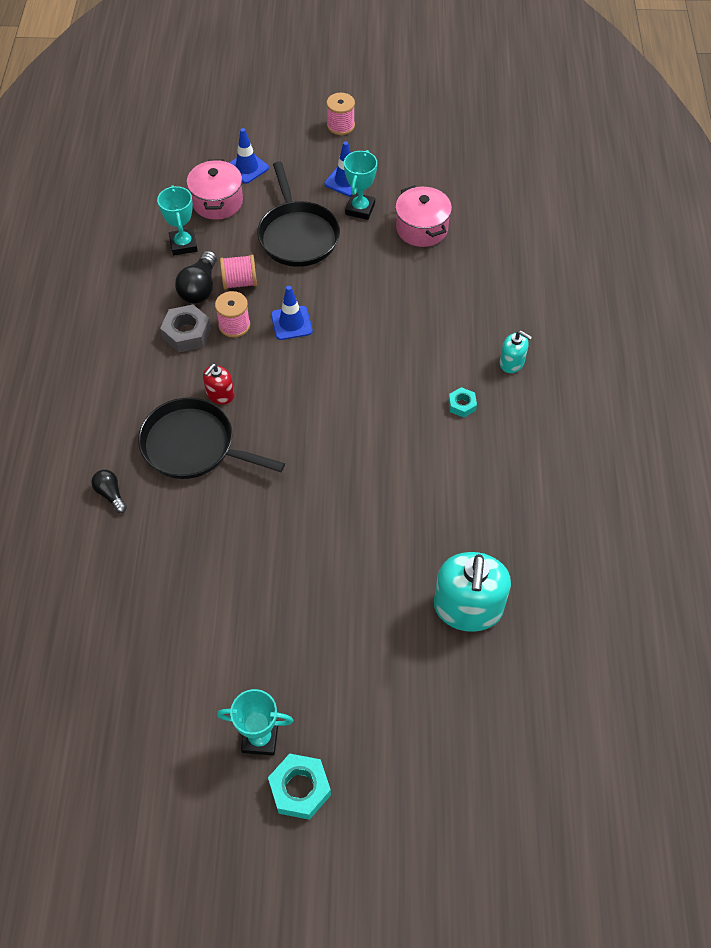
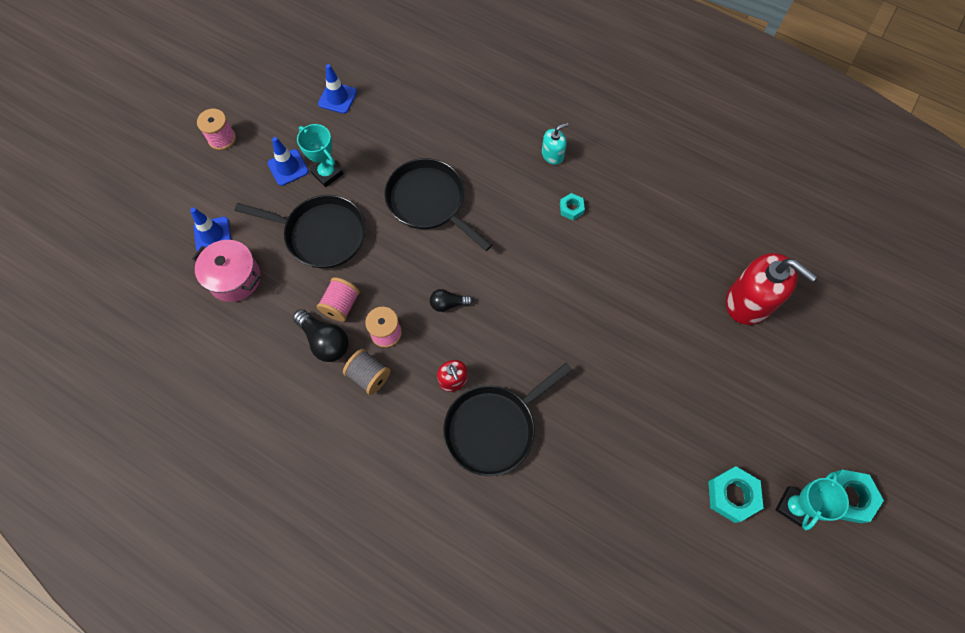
camera: 60 degrees left, 10 degrees up
black light bulb [91,470,127,513] -> black light bulb moved to [430,289,473,312]
turquoise trophy [157,185,198,256] -> none
grey nut [160,305,211,352] -> grey spool [343,349,391,395]
blue traffic cone [271,286,313,340] -> blue traffic cone moved to [318,64,357,114]
pink pot [395,185,452,247] -> none
turquoise soap dispenser [434,552,511,632] -> red soap dispenser [726,253,817,325]
none -> black pan [385,158,492,251]
none -> turquoise nut [708,466,764,523]

